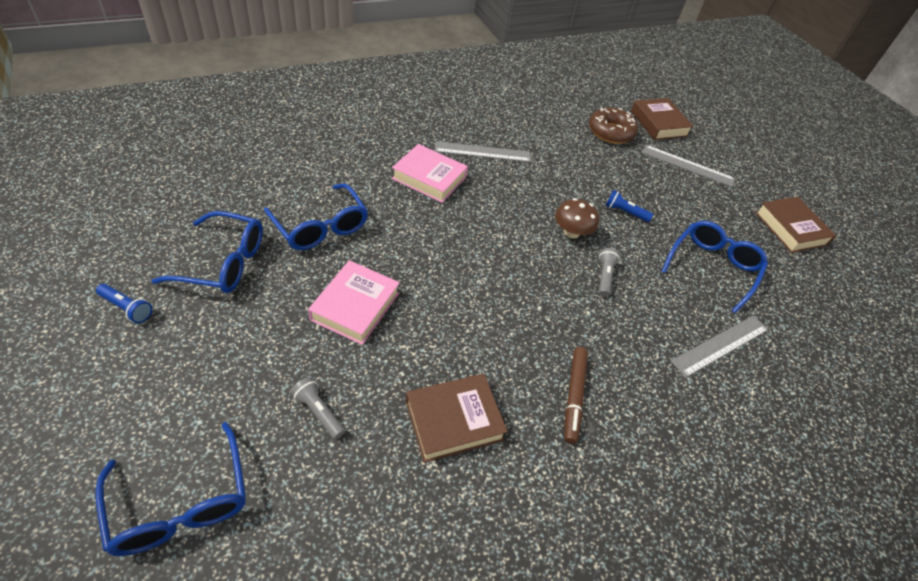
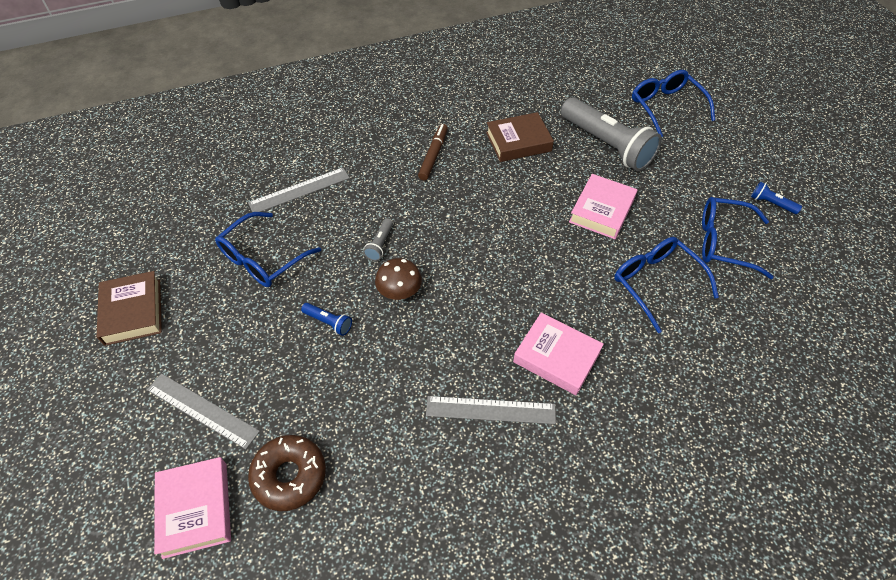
camera: 170 degrees left, 5 degrees up
grey flashlight [291,377,345,439] -> grey flashlight [561,97,662,171], size x2.43
brown book [631,98,694,140] -> pink book [154,457,231,559]

